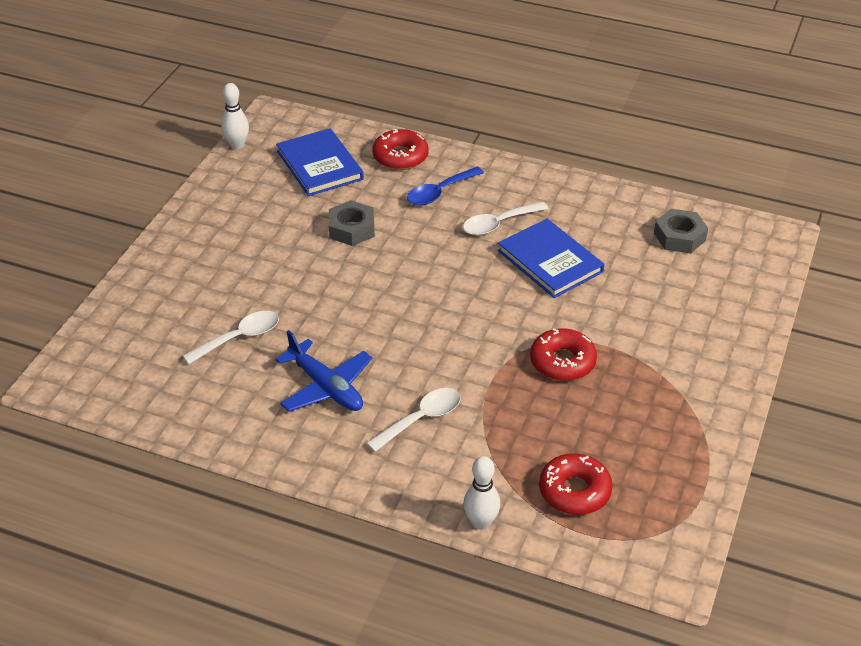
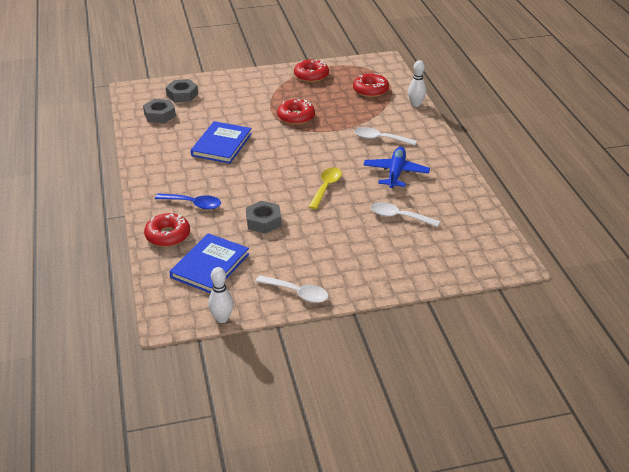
camera: 125 degrees left, 5 degrees down
white spoon [463,201,549,235] -> white spoon moved to [255,275,328,303]
none -> grey nut [166,79,198,102]
none -> red donut [294,59,329,82]
none -> yellow spoon [309,167,342,209]

